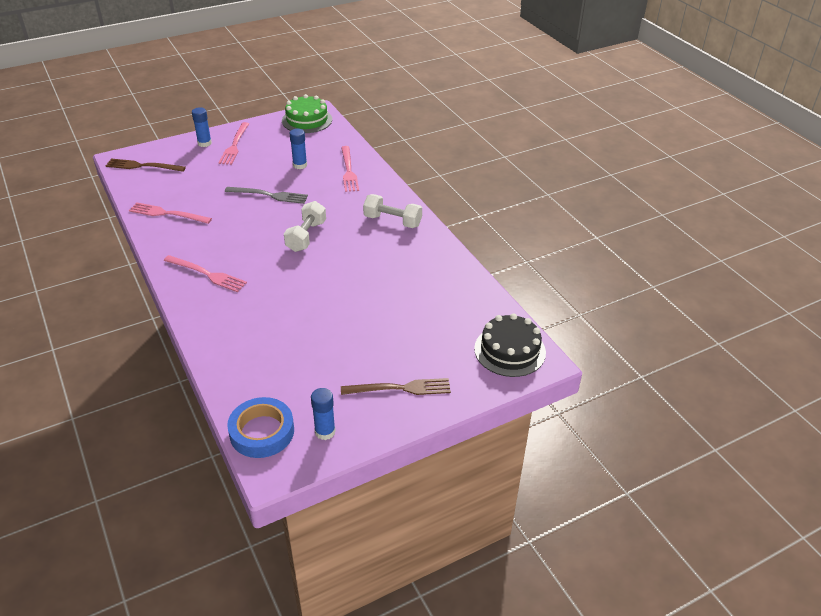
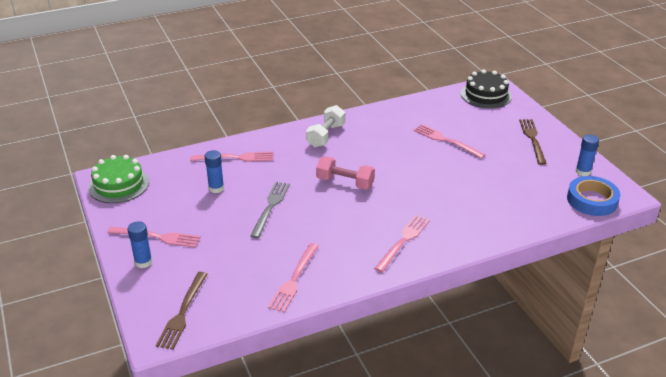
camera: 85 degrees left, 5 degrees down
white dumbbell [284,201,326,252] -> pink dumbbell [316,156,375,190]
none -> pink fork [413,124,485,159]

